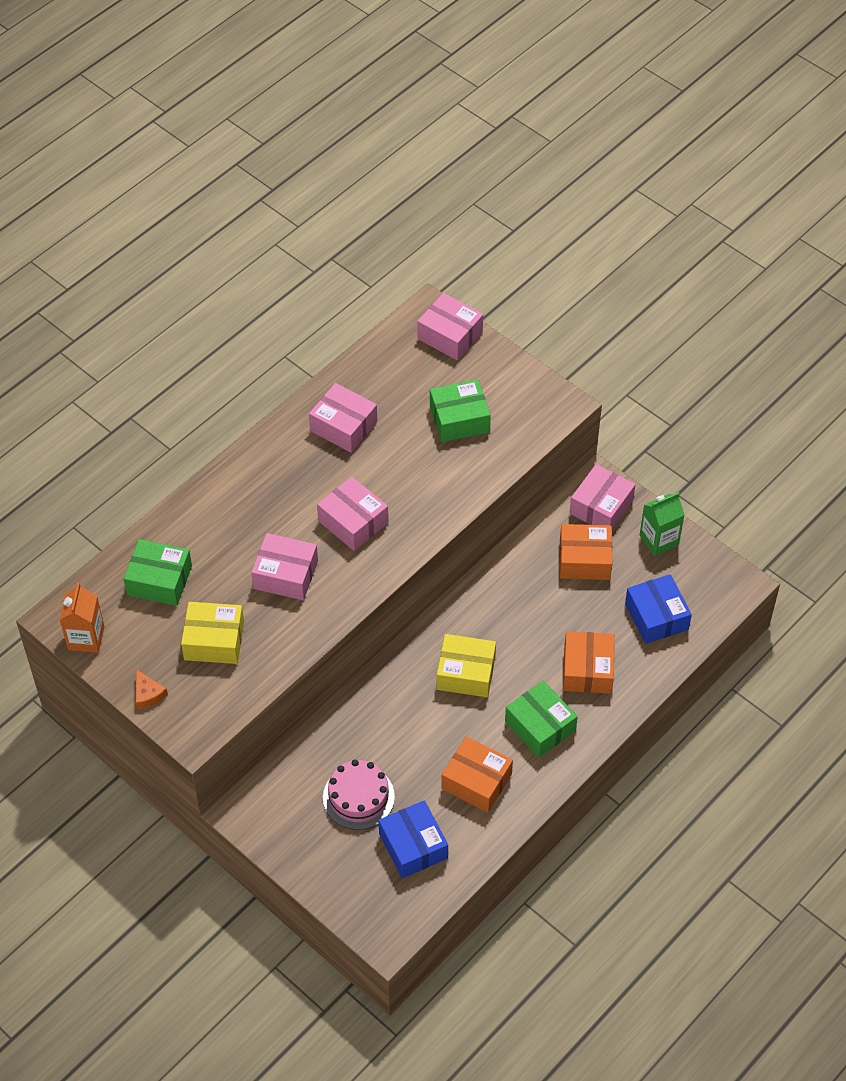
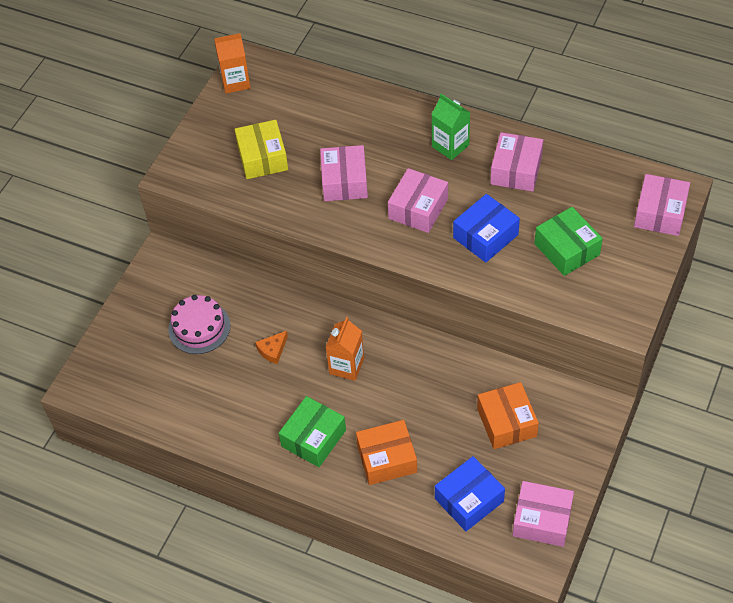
camera: 75 degrees right, 0 degrees up
green box [123,539,192,606] -> none
orange cheese [135,669,168,709] -> orange cheese moved to [255,331,288,364]
blue box [379,800,448,878] -> blue box moved to [453,194,520,263]
yellow box [437,634,496,697] -> orange carton [326,317,364,381]
orange box [441,736,513,813] -> none
pink box [570,464,636,529] -> pink box moved to [512,481,574,547]
green carton [640,492,684,556] -> green carton moved to [432,94,470,160]

